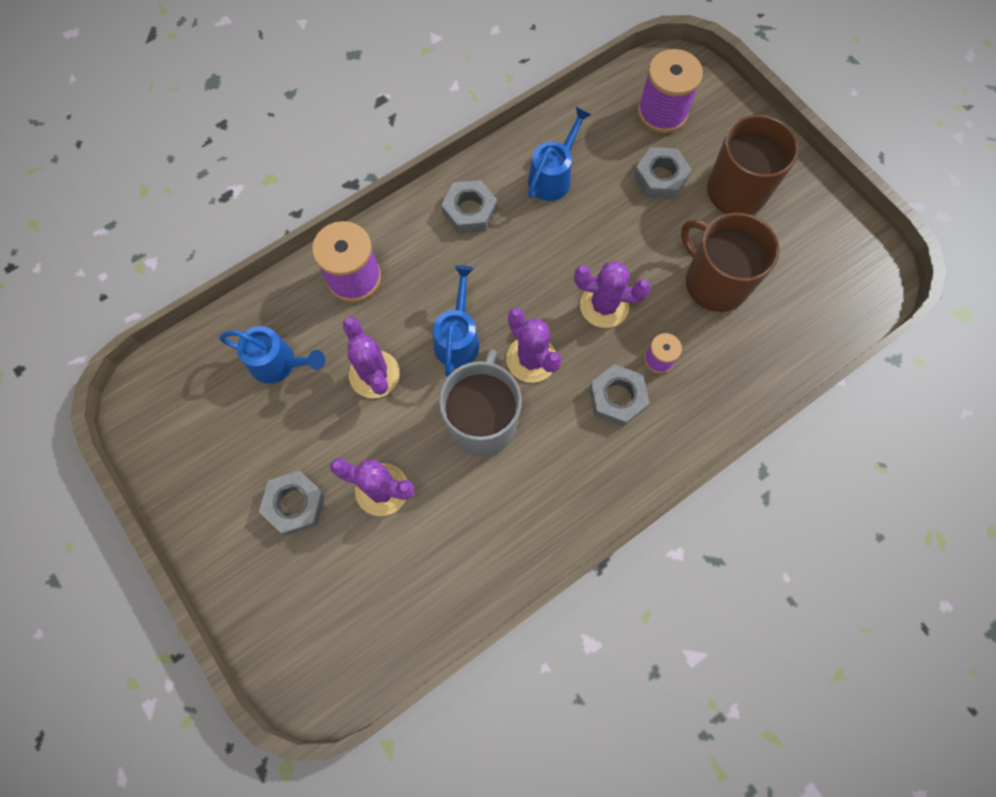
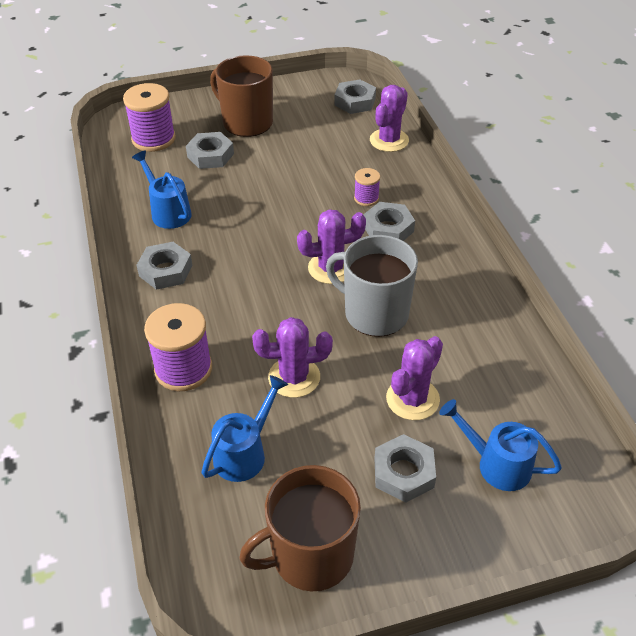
camera: 70 degrees left, 25 degrees down
blue watering can [433,265,480,377] -> blue watering can moved to [440,399,562,491]
purple cactus [574,261,651,328] -> purple cactus moved to [370,85,409,152]
brown mug [681,213,780,312] -> brown mug moved to [239,465,361,591]
none -> grey nut [334,79,376,114]

